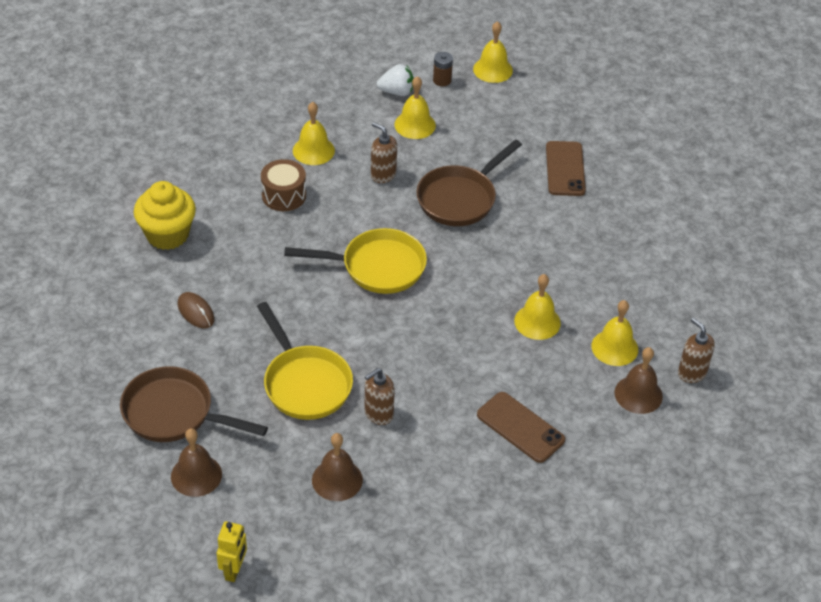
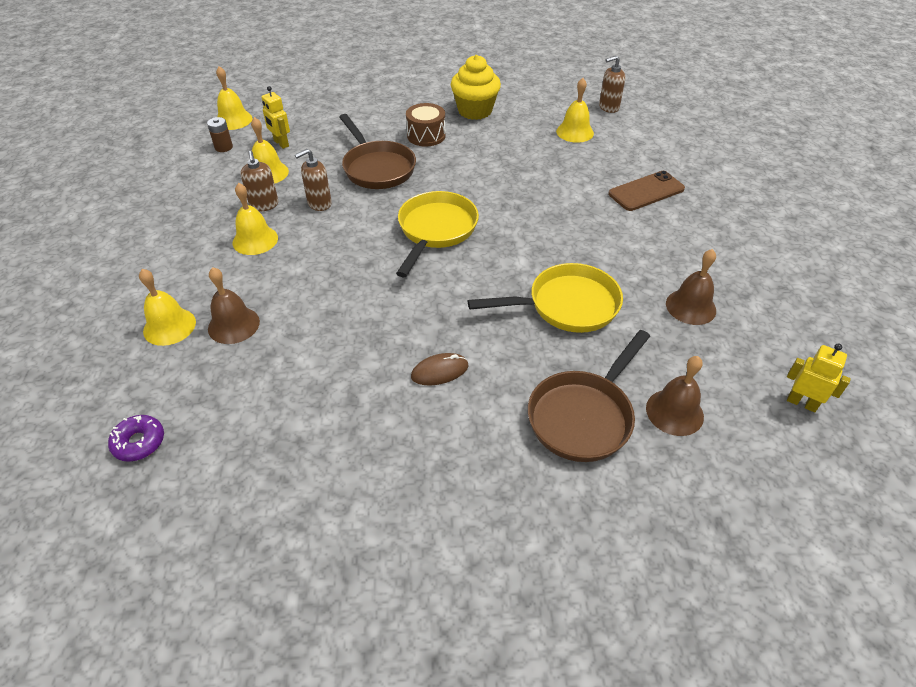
camera: 70 degrees left, 0 degrees up
yellow cupcake [134,181,196,250] -> yellow cupcake moved to [451,55,501,120]
brown drum [261,159,306,211] -> brown drum moved to [406,103,446,147]
brown soap dispenser [364,368,395,425] -> brown soap dispenser moved to [240,151,278,211]
white strawberry [377,64,414,96] -> none
yellow bell [514,274,561,340] -> yellow bell moved to [139,269,196,346]
brown phone [546,141,586,196] -> none
brown bell [614,347,663,414] -> brown bell moved to [208,267,260,344]
none -> purple donut [108,415,164,462]
none -> yellow robot [262,86,290,149]

